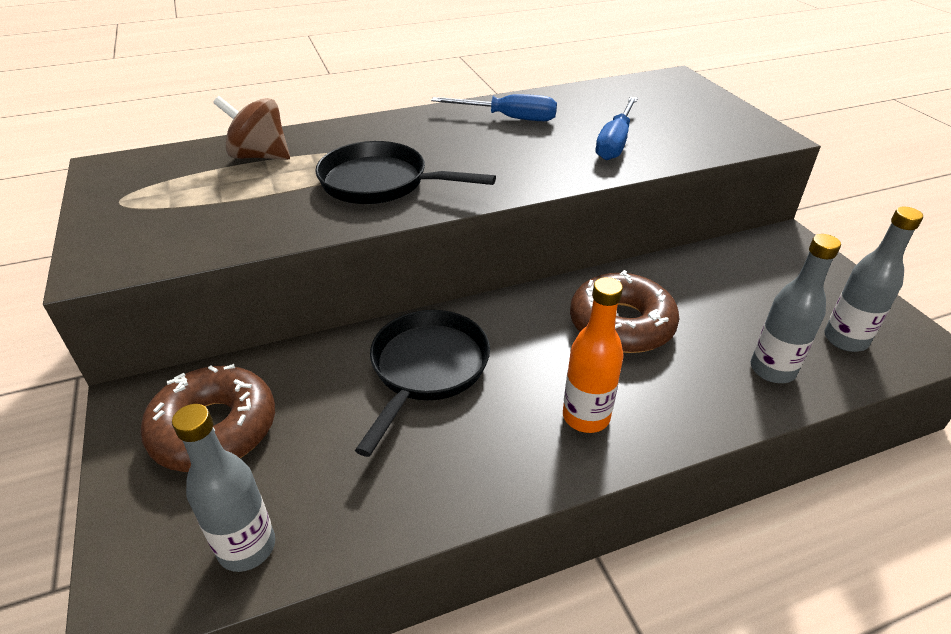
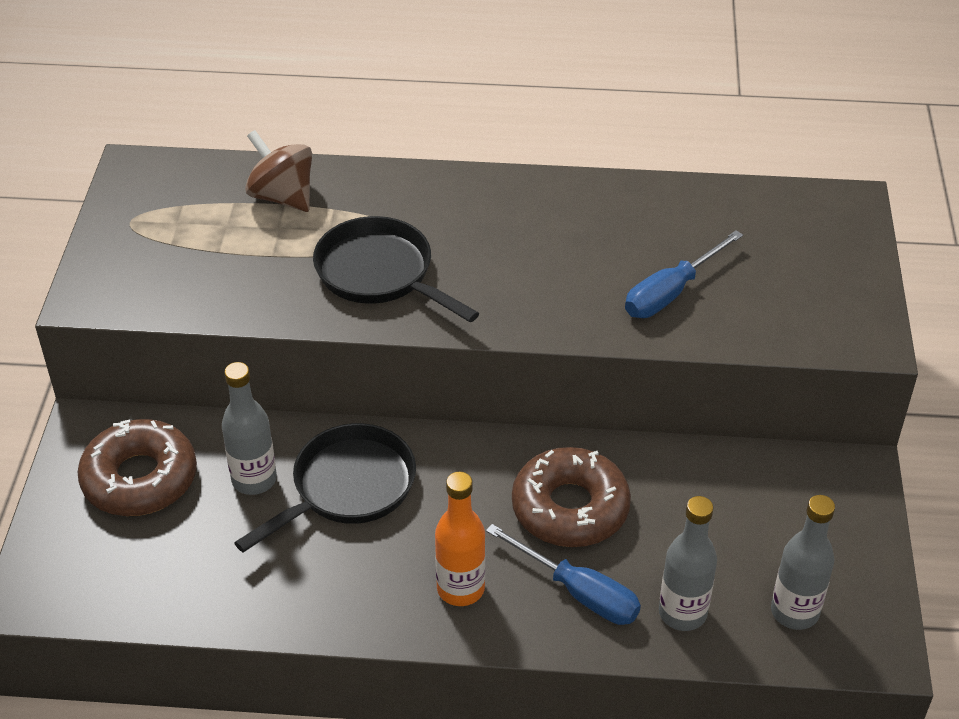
camera: 25 degrees right, 5 degrees up
grey bottle [172,404,275,572] -> grey bottle moved to [222,362,277,495]
blue screwdriver [431,94,557,121] -> blue screwdriver moved to [486,524,641,625]

